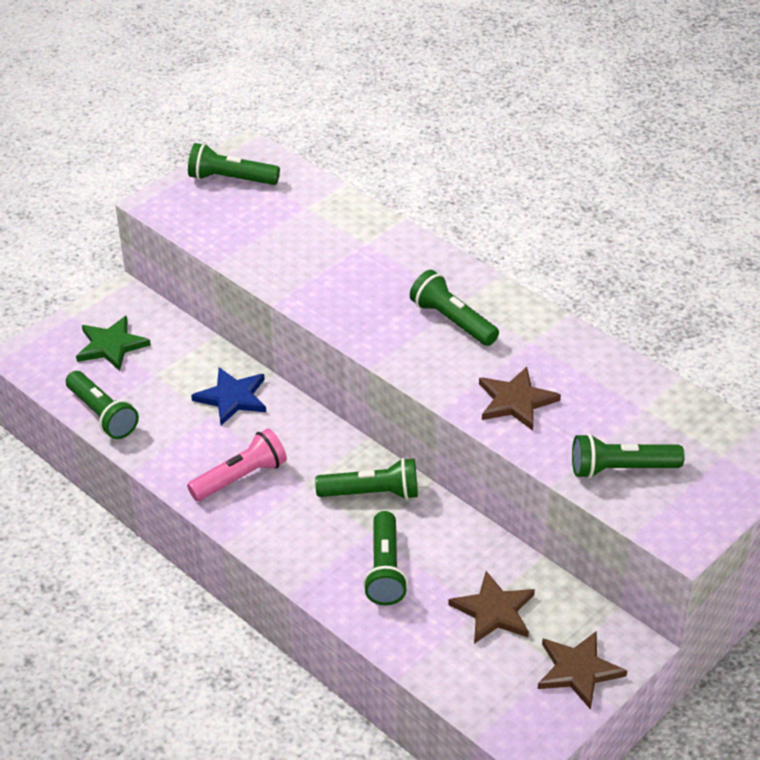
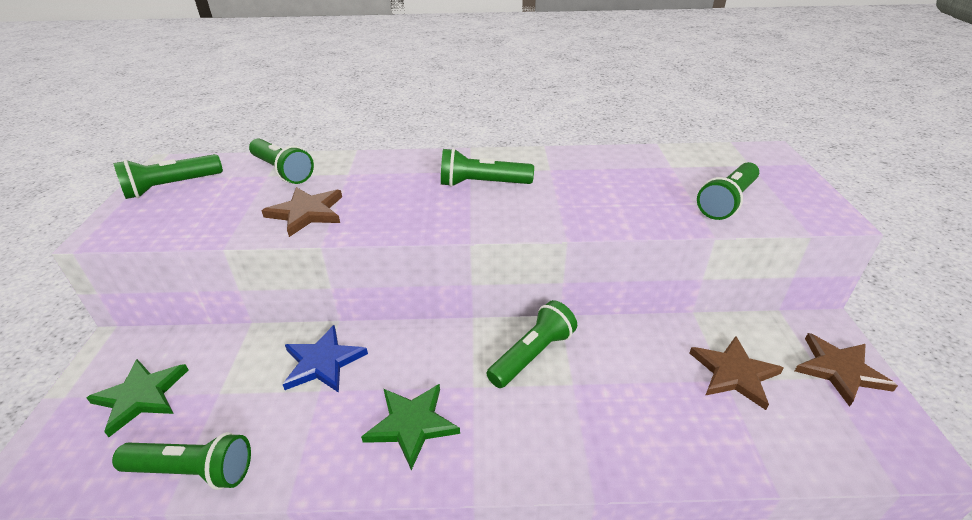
camera: 45 degrees left, 5 degrees down
pink flashlight [187,428,287,501] -> green star [361,384,460,470]
green flashlight [363,511,408,605] -> green flashlight moved to [249,139,314,184]
brown star [479,367,561,431] -> brown star moved to [261,187,342,237]

